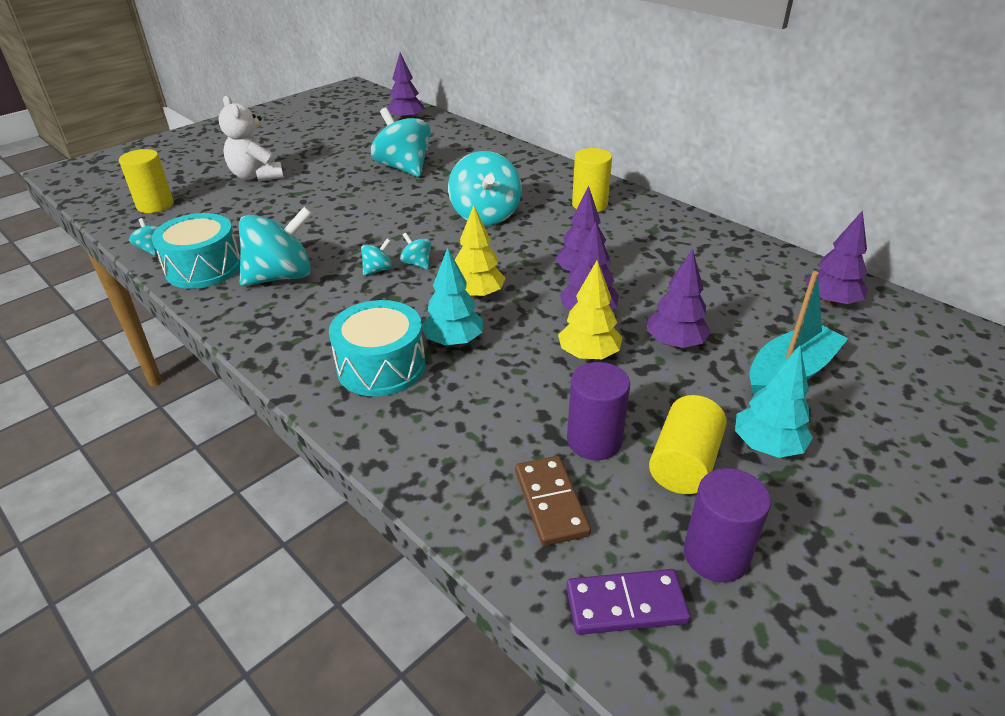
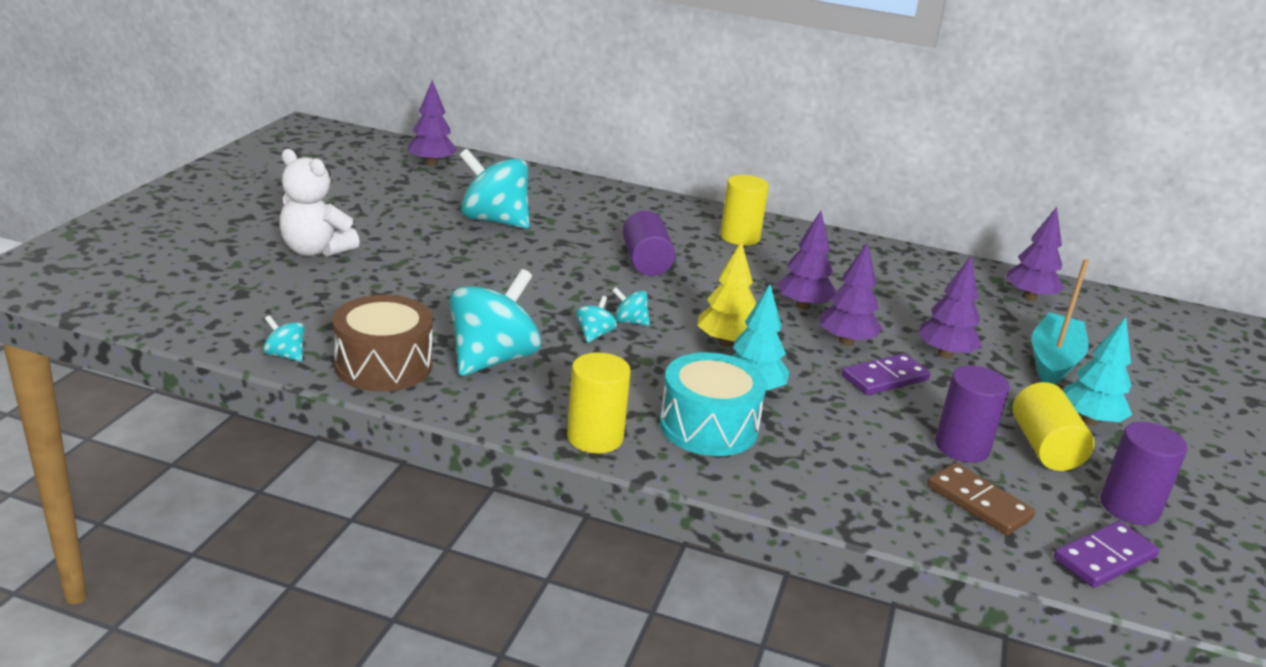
camera: 30 degrees left, 10 degrees down
yellow cylinder [119,149,174,213] -> yellow cylinder moved to [567,353,631,453]
turquoise drum [152,213,240,289] -> brown drum [332,295,432,392]
turquoise spinning top [448,151,522,226] -> purple cylinder [623,211,675,276]
yellow tree [558,261,622,360] -> purple domino [842,354,931,395]

